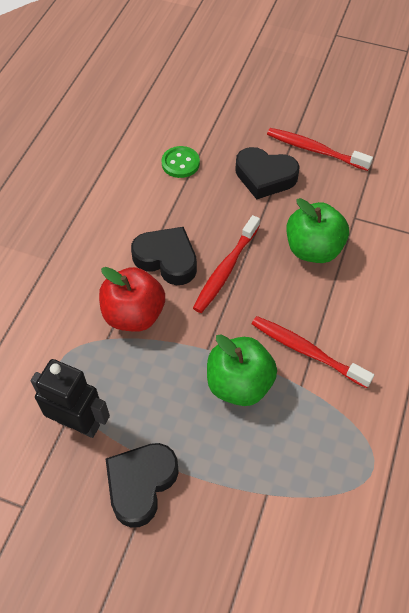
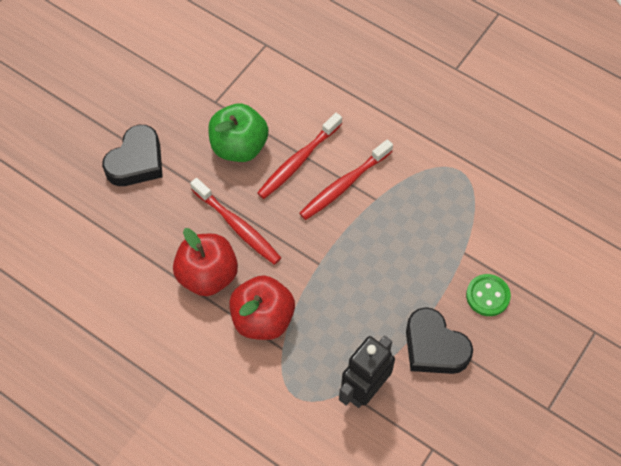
camera: 75 degrees left, 5 degrees up
black heart [131,227,197,285] -> red apple [173,228,238,296]
green button [162,146,200,178] -> green button moved to [466,274,511,316]
green apple [207,334,277,406] -> none
red toothbrush [267,128,373,171] -> red toothbrush moved to [257,113,342,199]

